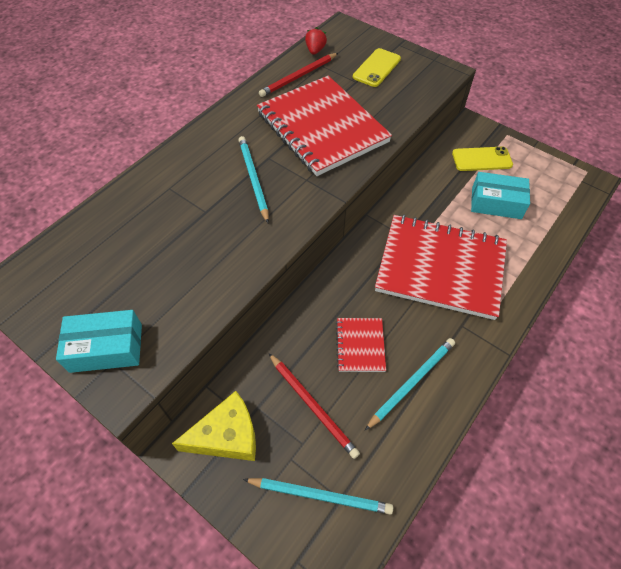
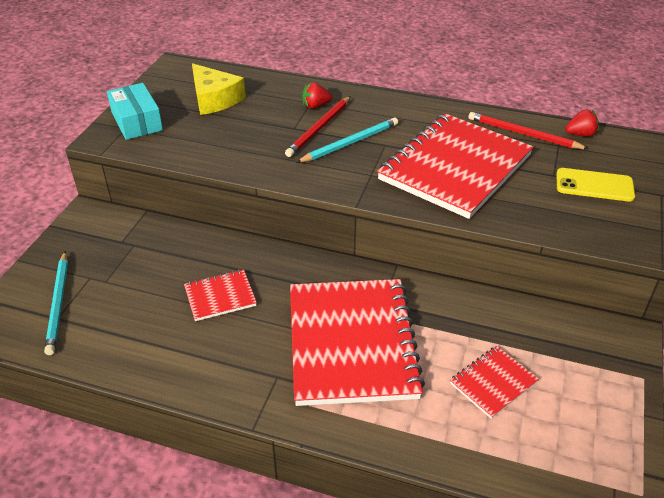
camera: 70 degrees right, 15 degrees down
yellow cheese [172,391,256,461] -> yellow cheese moved to [192,63,246,115]
red pencil [269,353,360,459] -> red pencil moved to [285,96,351,157]
turquoise pencil [365,338,455,430] -> none
yellow phone [452,147,513,171] -> none
turquoise box [471,172,530,219] -> red notebook [450,346,539,419]
none -> red strawberry [302,82,332,109]

